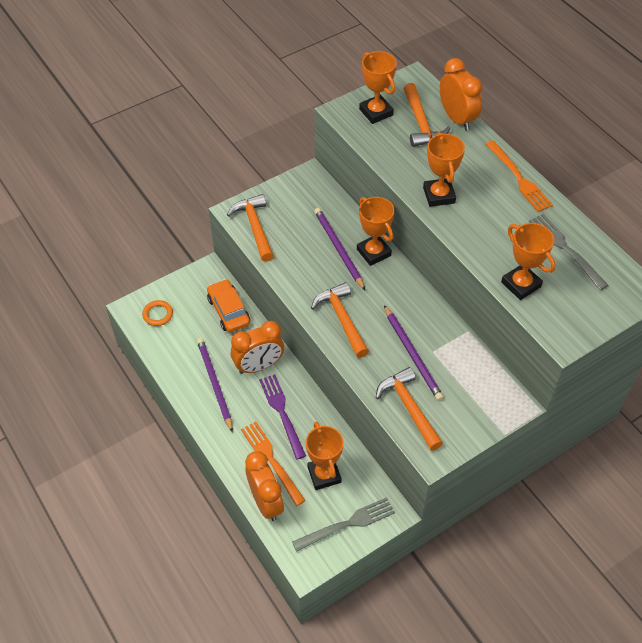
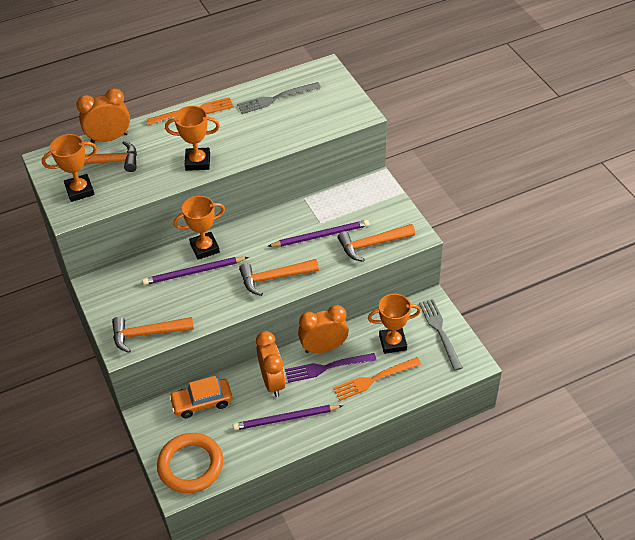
camera: 80 degrees left, 5 degrees down
orange ring [142,300,173,326] -> orange ring [157,433,223,493], size x2.06
orange clock [245,451,284,521] -> orange clock moved to [298,305,349,353]
orange trophy [501,223,556,300] -> none

